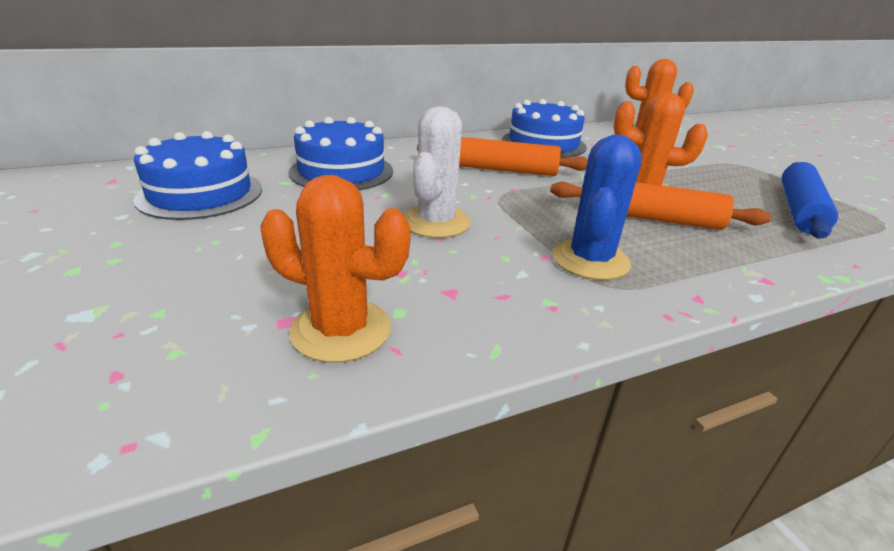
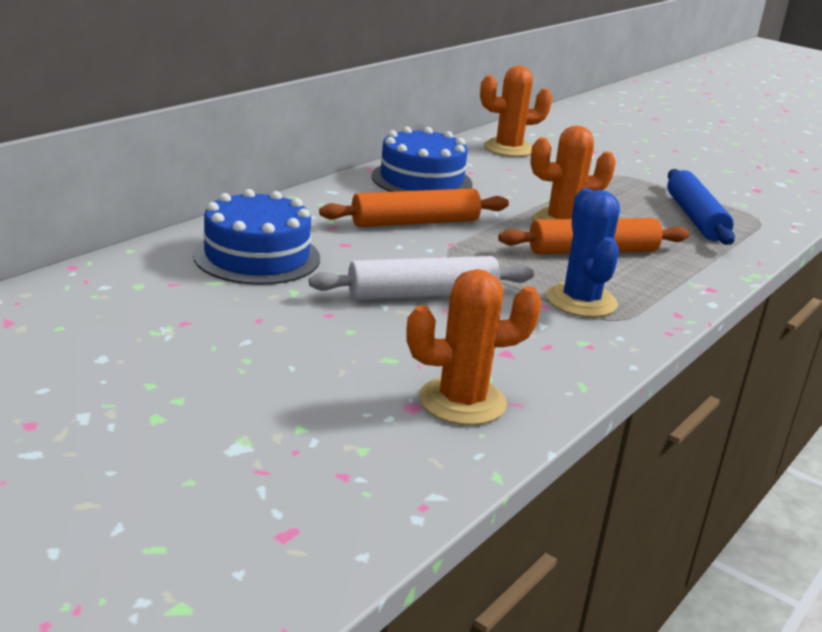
camera: 30 degrees left, 5 degrees down
blue cake [134,131,262,220] -> none
white cactus [403,106,471,238] -> white rolling pin [309,256,534,300]

